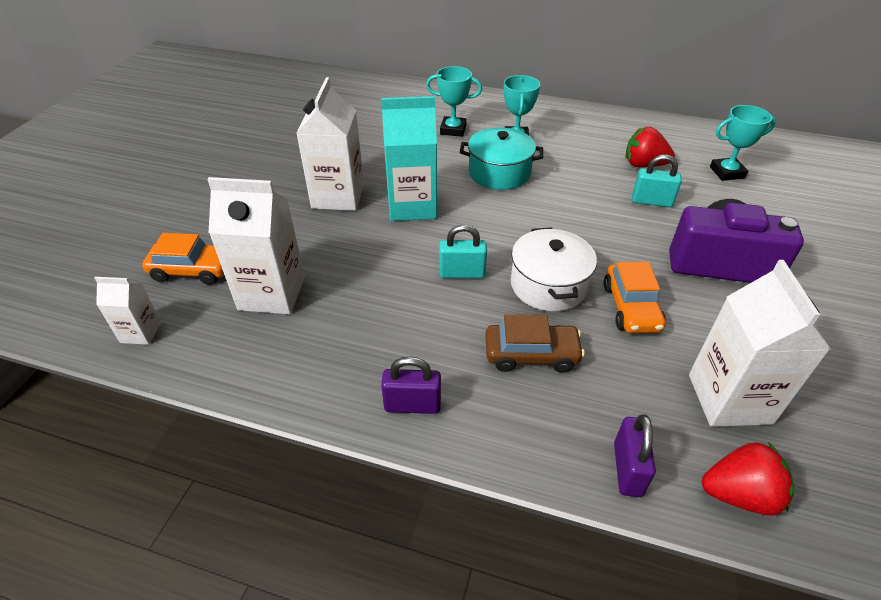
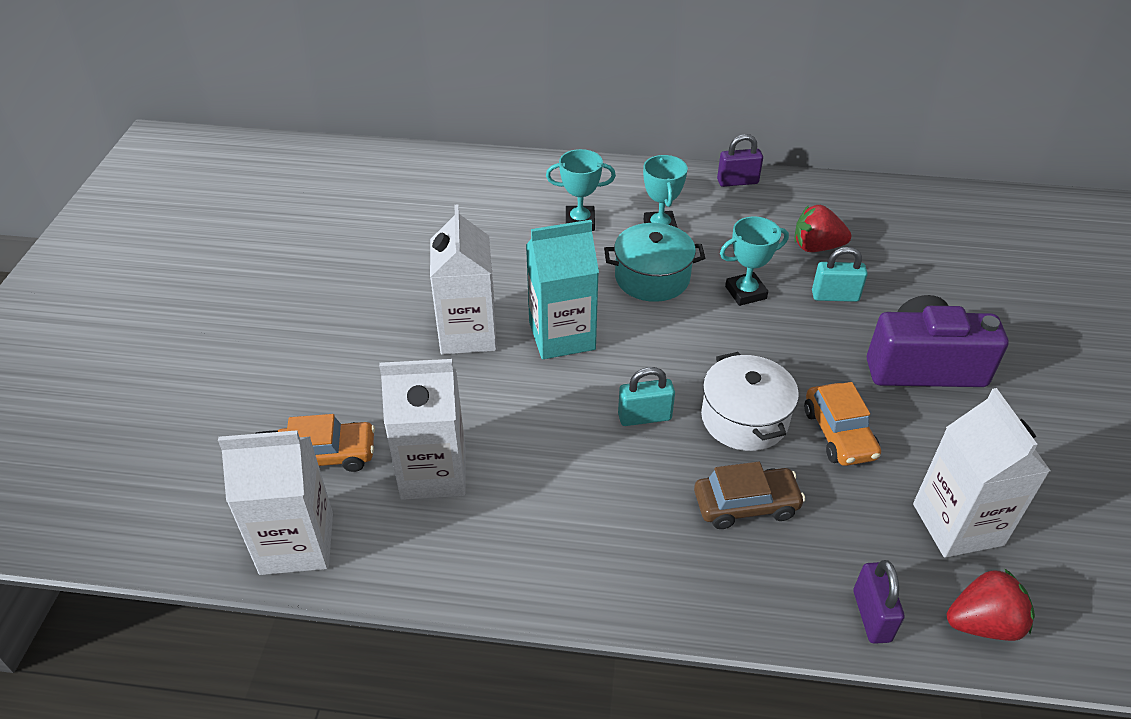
camera: 10 degrees left, 0 degrees up
white carton [94,277,161,345] -> white carton [218,430,333,575], size x1.90
purple padlock [381,356,441,414] -> purple padlock moved to [717,134,763,187]
turquoise trophy [710,105,776,181] -> turquoise trophy moved to [720,217,789,306]

